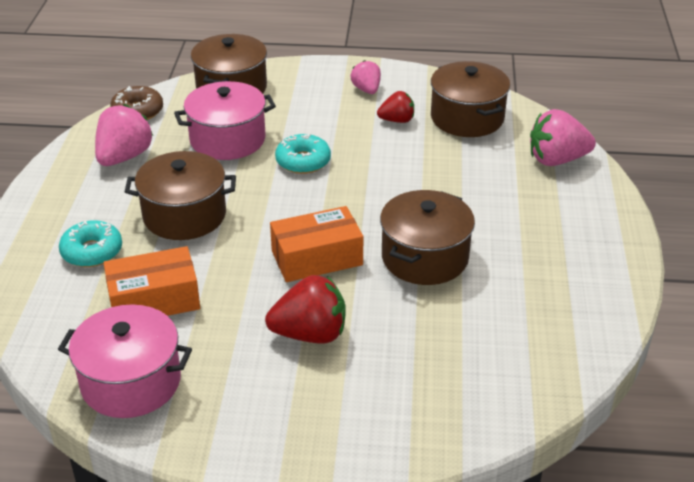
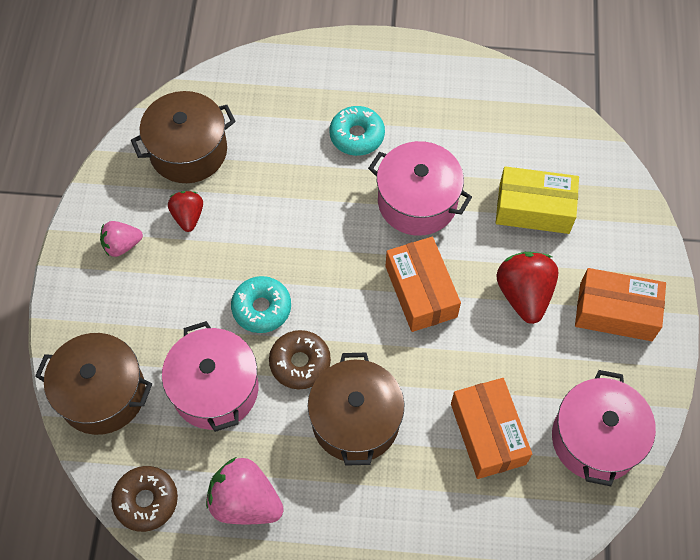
camera: 90 degrees left, 25 degrees up
turquoise donut [59,220,122,267] -> turquoise donut moved to [329,106,385,156]
brown pot [380,190,475,285] -> pink pot [368,141,472,236]
pink strawberry [530,109,596,166] -> none
none -> brown donut [269,330,331,389]
none -> yellow box [496,166,579,234]
none -> orange box [575,268,666,341]

